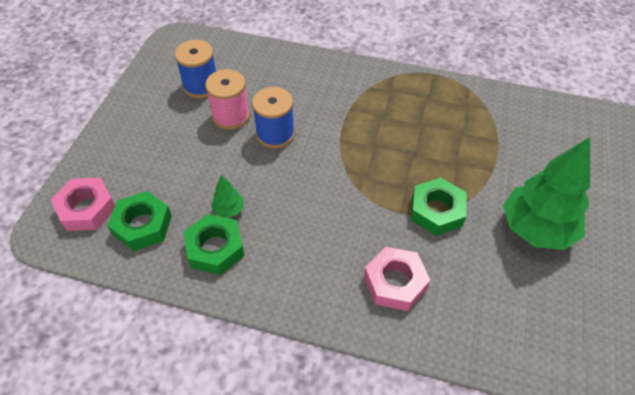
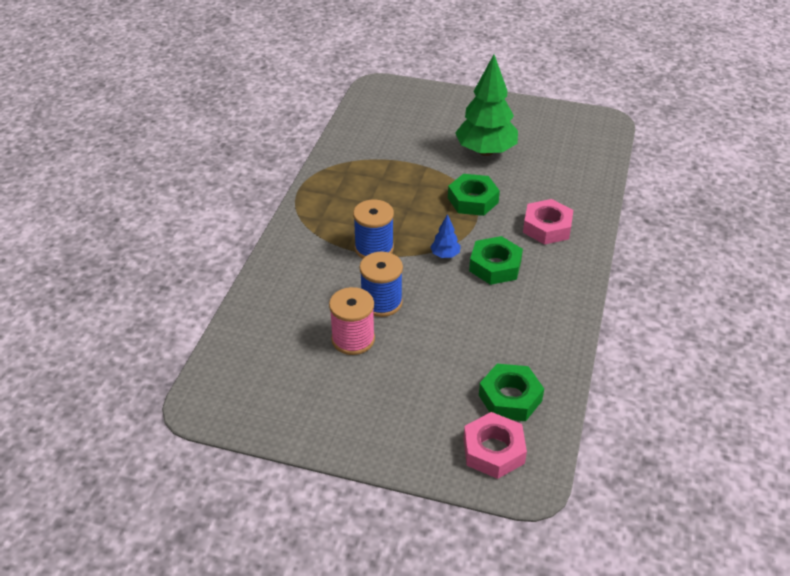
camera: 90 degrees left, 10 degrees down
blue spool [174,40,216,98] -> blue spool moved to [353,199,394,259]
green nut [183,214,245,275] -> green nut moved to [469,236,523,285]
green tree [211,175,244,218] -> none
none -> blue tree [430,214,461,258]

